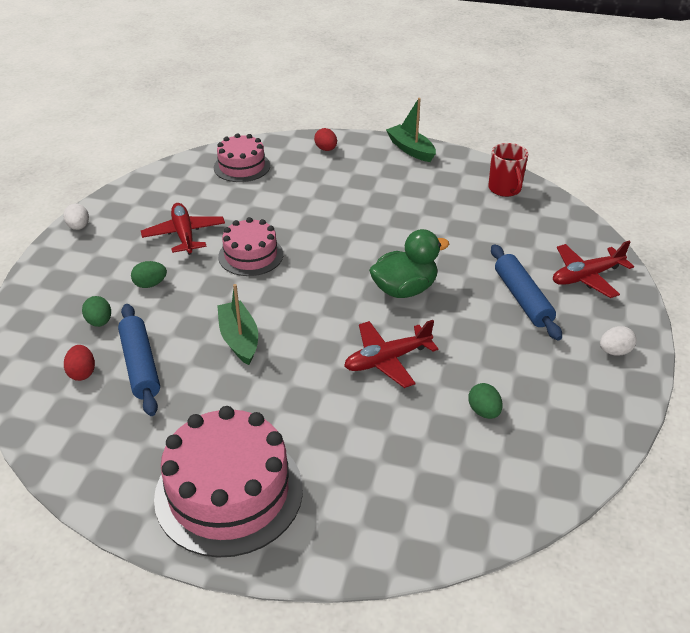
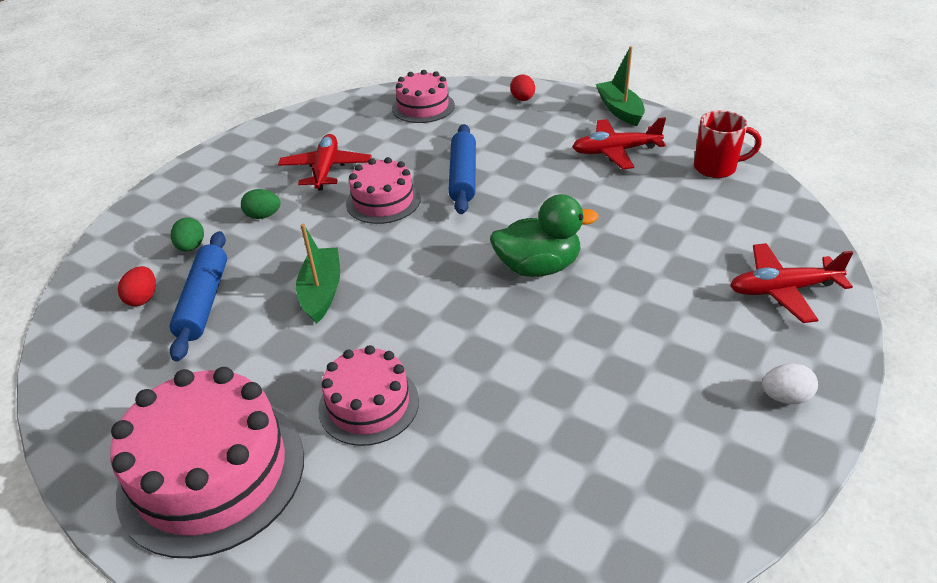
camera: 20 degrees right, 0 degrees up
white egg [63,203,89,230] -> none
red plane [344,320,438,388] -> red plane moved to [572,117,666,169]
green egg [468,383,503,419] -> none
red mug [488,143,528,197] -> red mug turned 90 degrees counterclockwise [694,111,762,178]
blue rolling pin [491,244,562,341] -> blue rolling pin moved to [448,124,476,214]
none -> pink cake [318,345,419,446]

